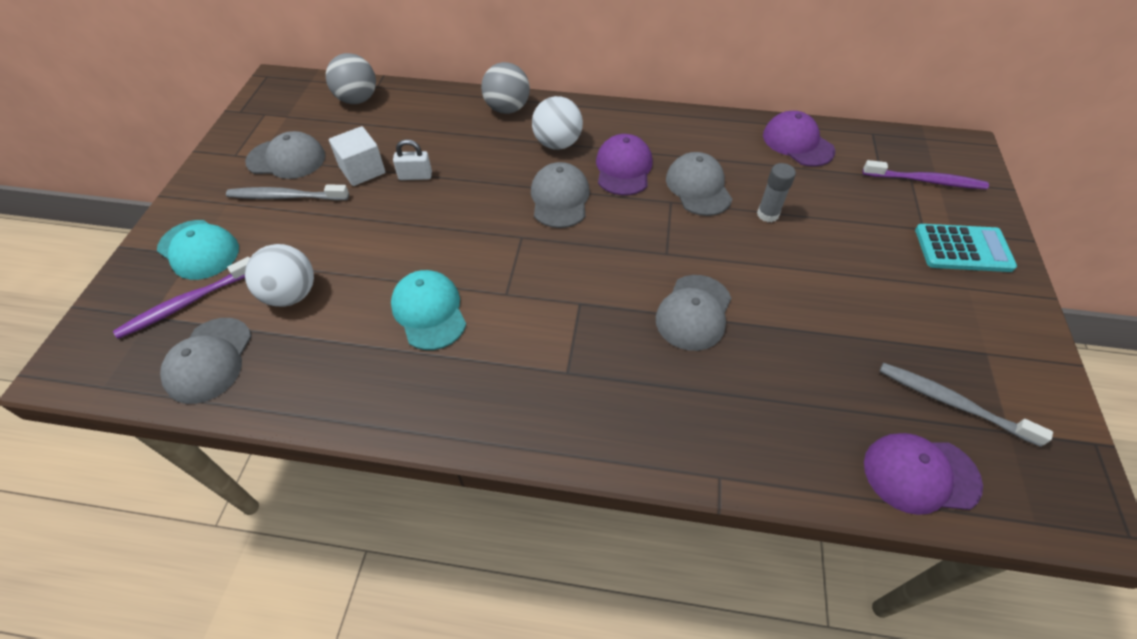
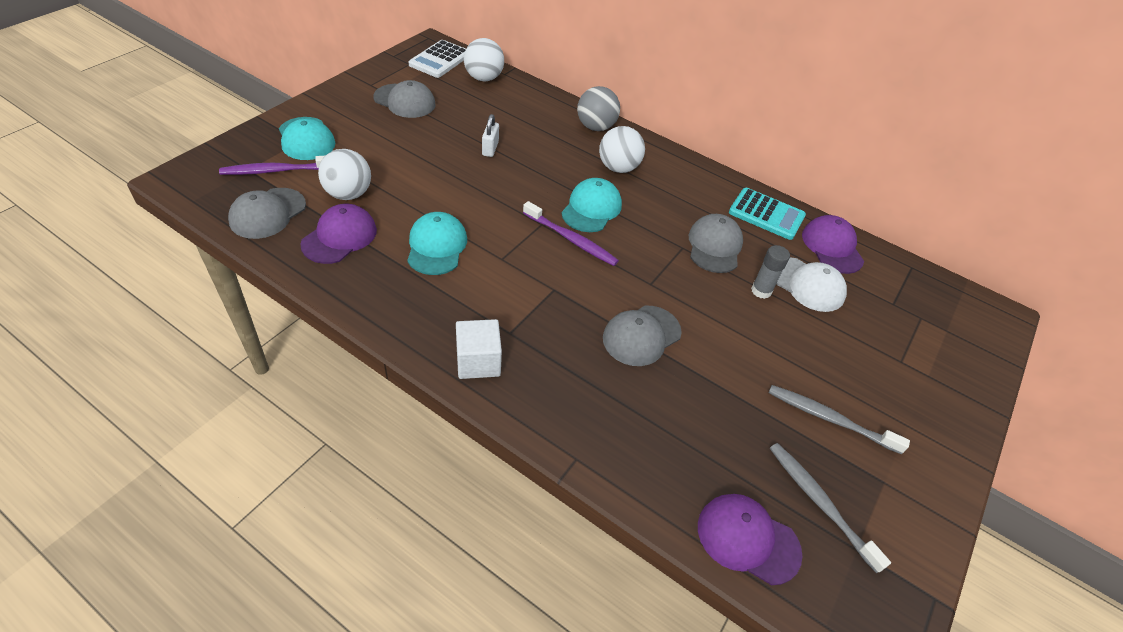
camera: 20 degrees right, 5 degrees down
grey toothbrush [226,184,349,201] -> grey toothbrush moved to [769,385,910,454]
grey ball [326,53,376,104] -> white ball [464,38,504,81]
white cube [329,126,385,186] -> white cube moved to [456,319,502,379]
white padlock [393,139,432,180] -> white padlock turned 75 degrees clockwise [482,114,499,157]
grey cap [531,162,590,228] -> turquoise cap [561,178,622,232]
purple cap [596,134,653,196] -> purple cap moved to [300,204,377,264]
purple toothbrush [862,160,989,189] -> purple toothbrush moved to [523,201,619,266]
turquoise calculator [915,224,1017,272] -> turquoise calculator moved to [729,188,806,240]
none -> white calculator [409,40,466,78]
none -> white cap [776,257,847,312]

